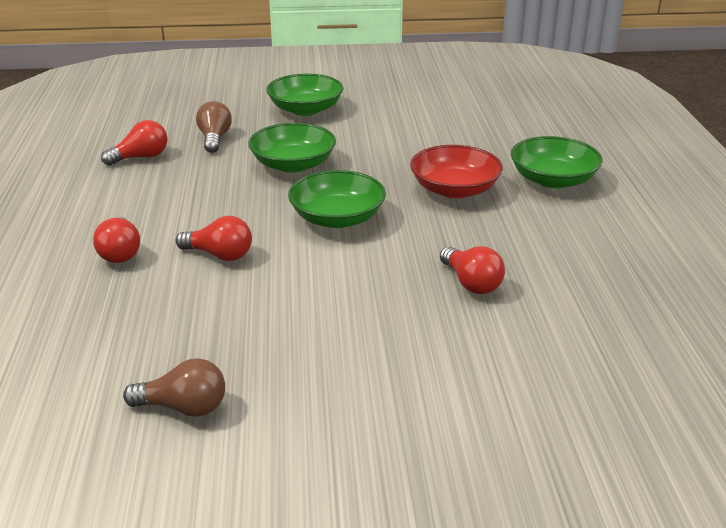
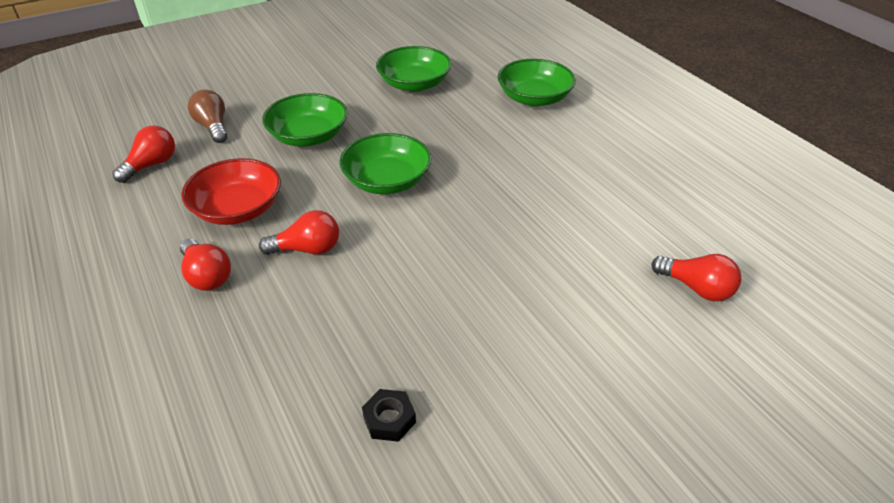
camera: 25 degrees left, 10 degrees up
brown light bulb [123,358,225,417] -> black nut [362,389,416,442]
green bowl [266,74,343,116] -> green bowl moved to [376,46,452,92]
red bowl [410,145,503,198] -> red bowl moved to [181,158,281,225]
red light bulb [440,246,505,294] -> red light bulb moved to [652,254,741,301]

